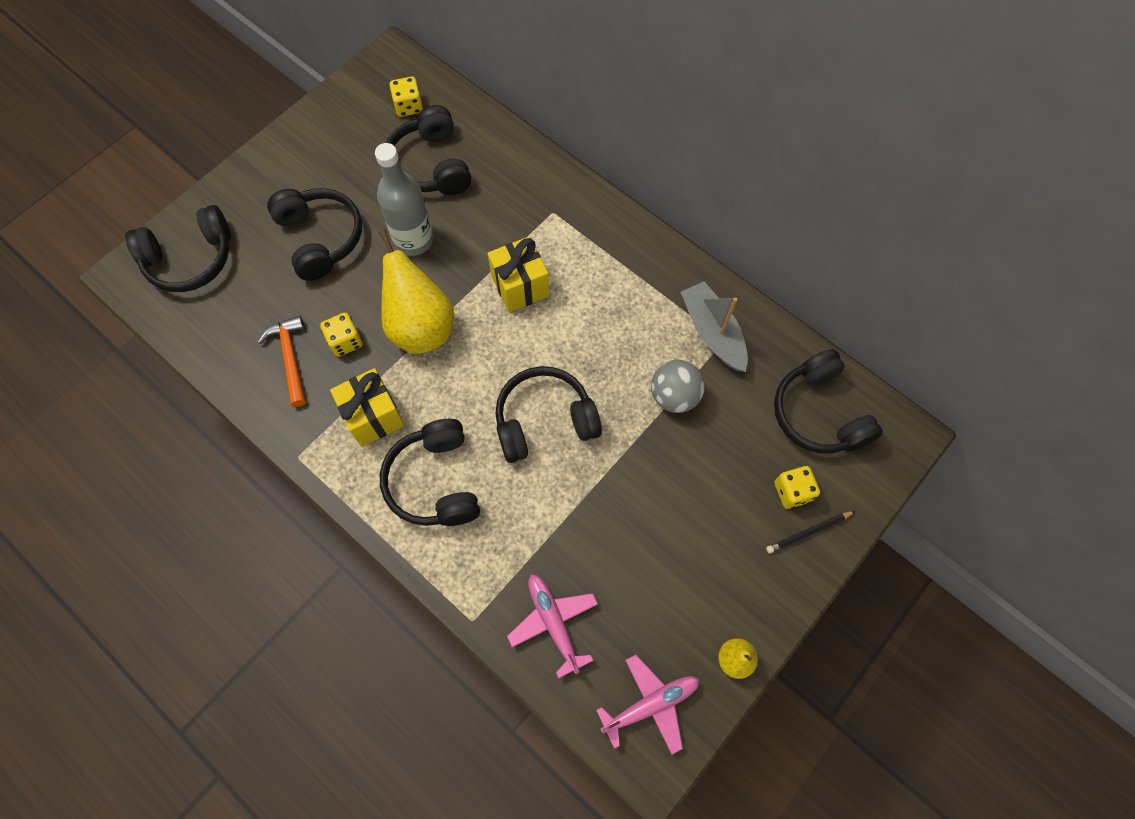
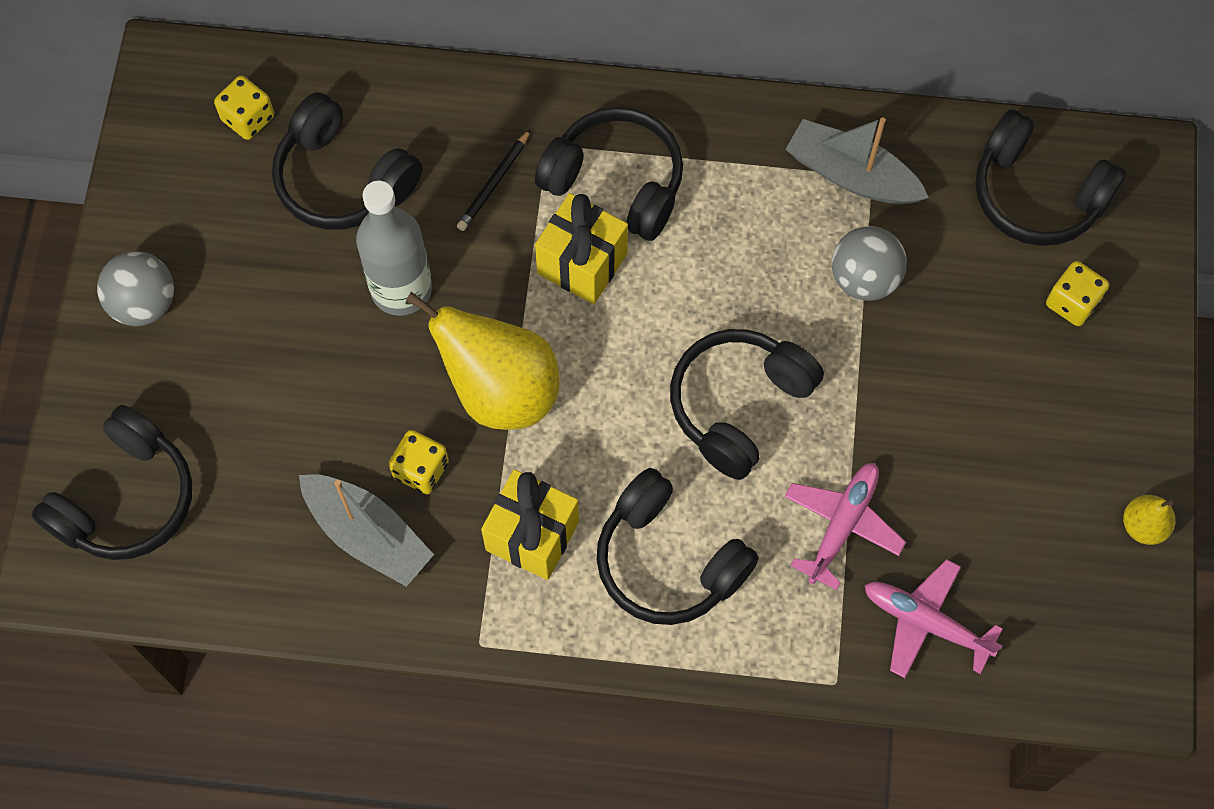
camera: 35 degrees left, 0 degrees up
orange hammer [258,316,306,407] -> grey boat [299,474,434,587]
black headphones [267,188,362,281] -> black headphones moved to [535,107,683,241]
pink plane [596,655,700,755] -> pink plane moved to [784,463,906,590]
black pencil [766,511,855,554] -> black pencil moved to [457,129,531,231]
none -> grey ball [97,251,174,326]

